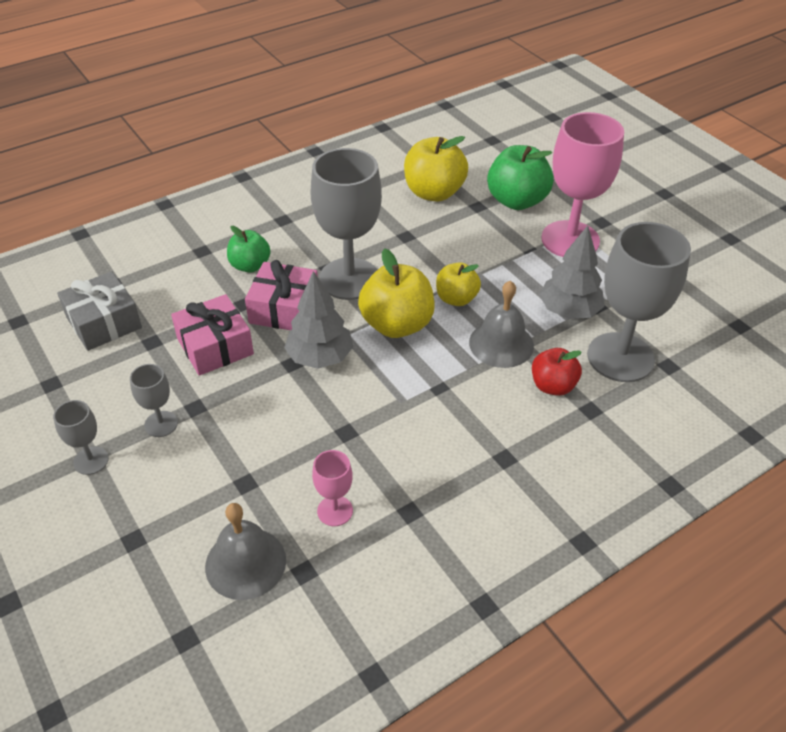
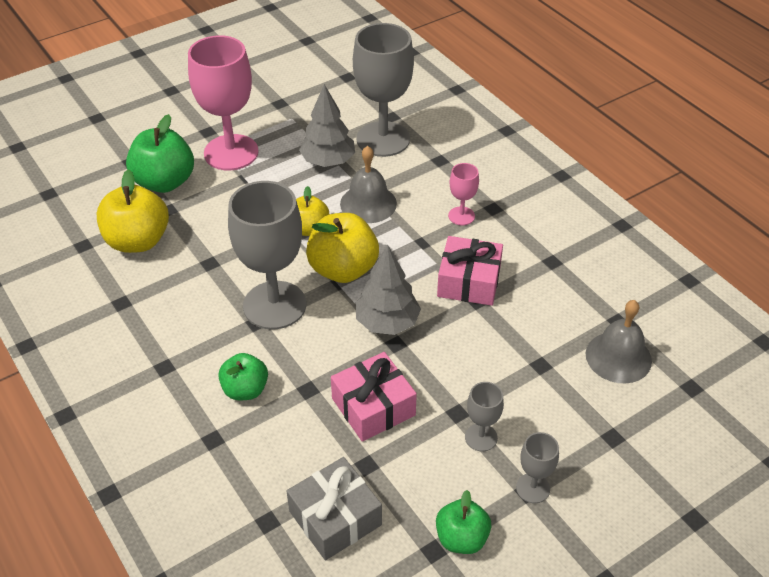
camera: 90 degrees left, 0 degrees up
pink gift [245,260,318,330] -> pink gift moved to [437,236,503,306]
pink goblet [312,450,353,526] -> pink goblet moved to [448,163,479,225]
red apple [532,348,582,396] -> none
none -> green apple [436,490,491,554]

